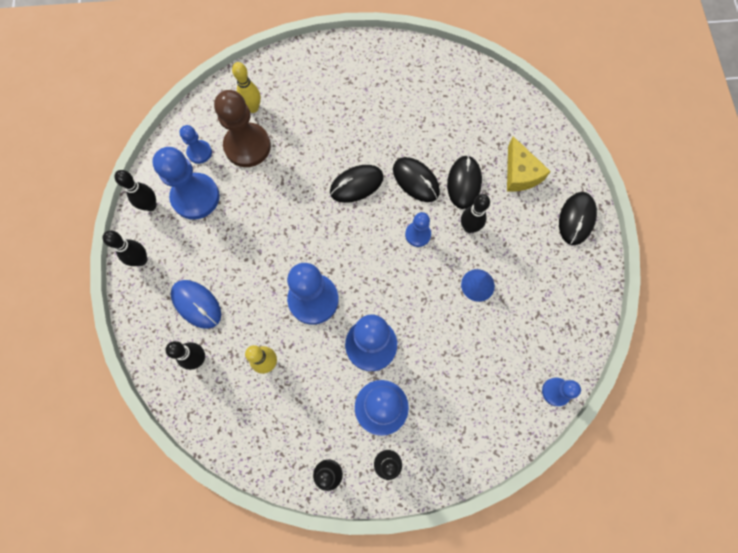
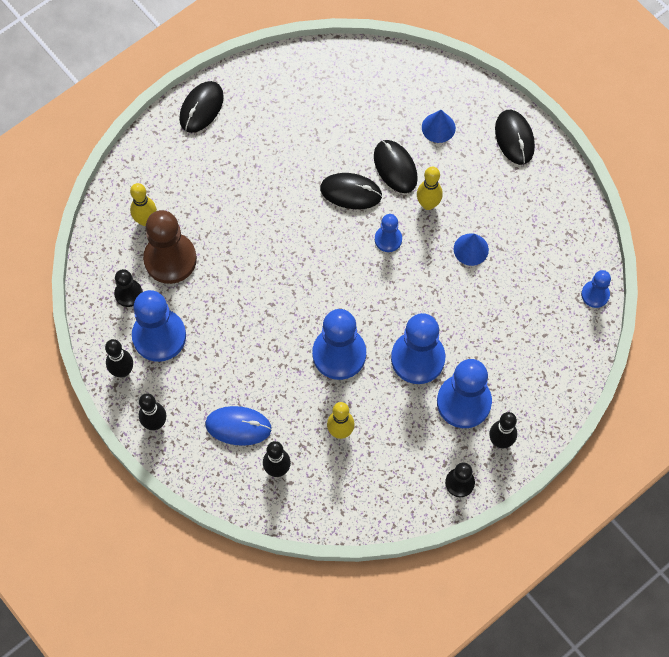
camera: 35 degrees left, 5 degrees down
blue pawn [179,125,212,164] -> black pawn [114,269,143,307]
black mouse [330,165,384,203] -> black mouse moved to [179,81,224,133]
black bowling pin [461,194,490,233] -> yellow bowling pin [417,167,443,210]
yellow cheese [507,136,551,192] -> blue cone [422,110,456,143]

